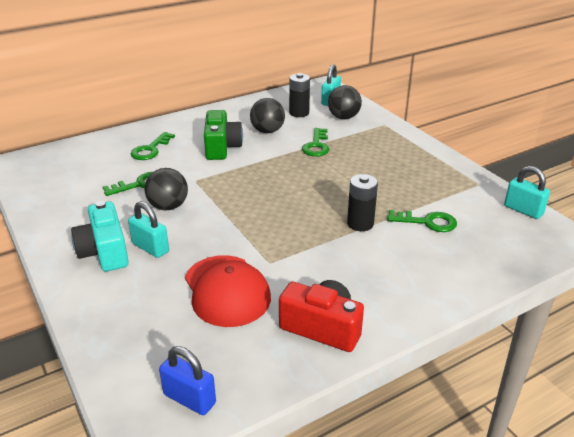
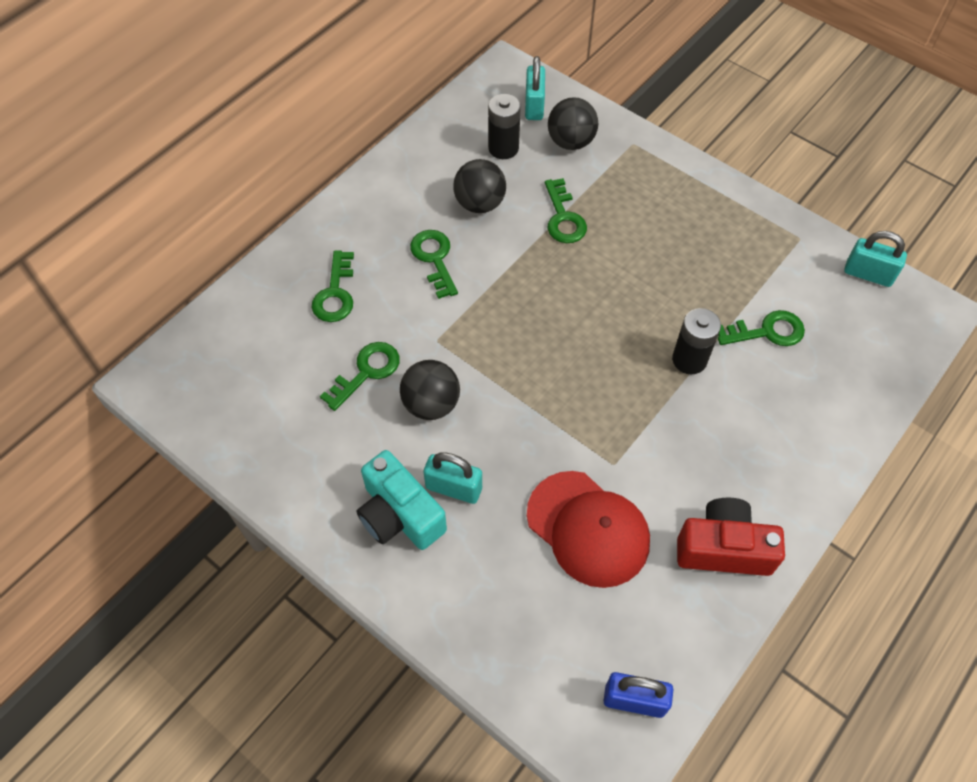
camera: 20 degrees left, 25 degrees up
green camera [204,110,243,160] -> green key [410,230,458,299]

